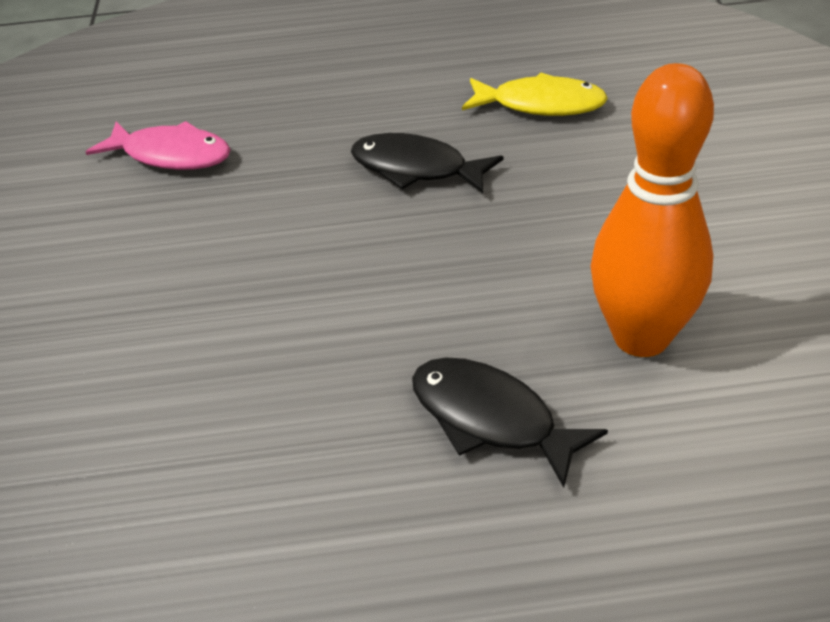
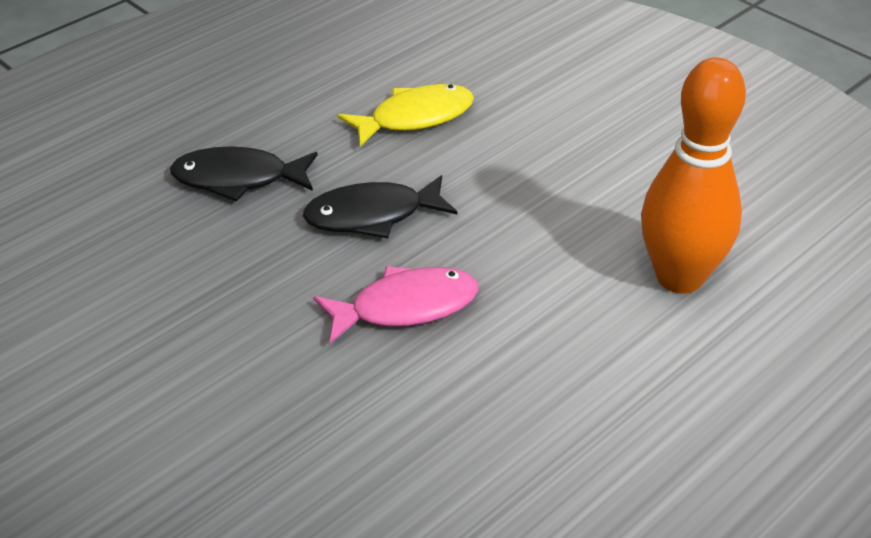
camera: 40 degrees left, 0 degrees up
pink fish [86,121,231,170] -> pink fish moved to [313,266,479,344]
black fish [412,357,608,488] -> black fish moved to [170,146,318,202]

